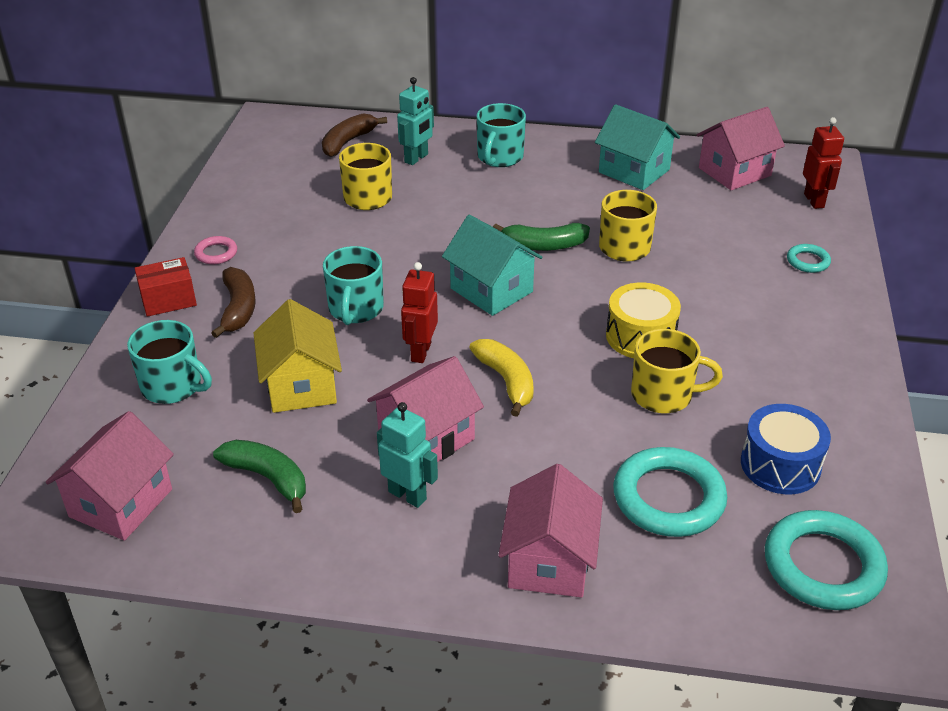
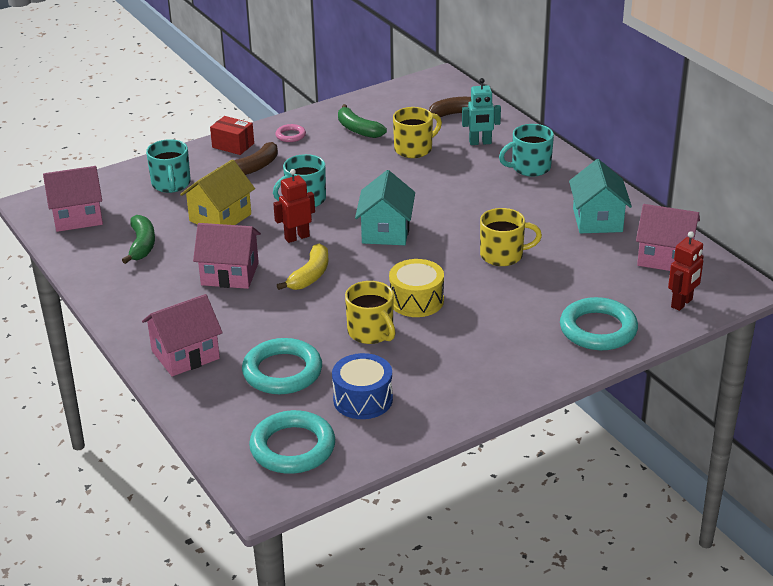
camera: 50 degrees right, 5 degrees down
turquoise robot [377,402,438,508] -> none
green banana [493,223,590,251] -> green banana moved to [338,104,387,138]
turquoise ring [787,244,831,273] -> turquoise ring [560,297,638,350], size x2.06

